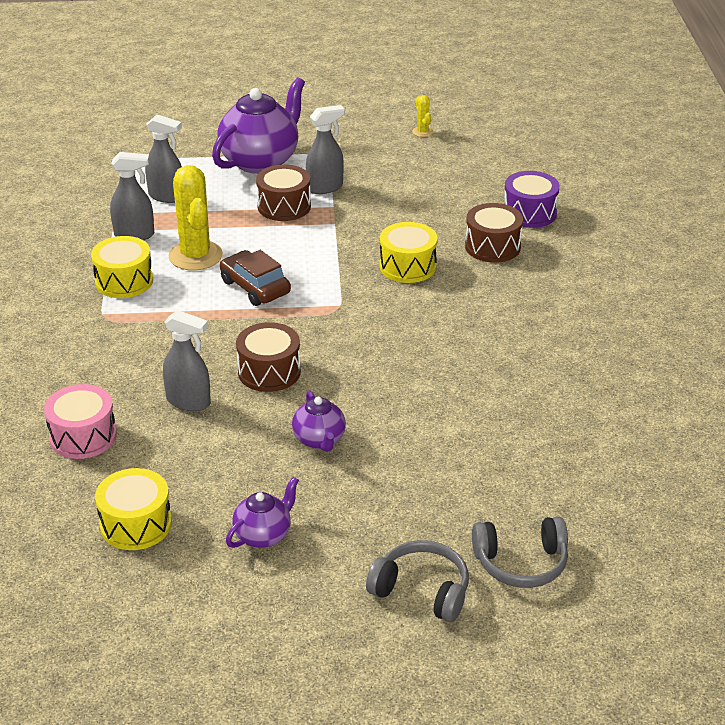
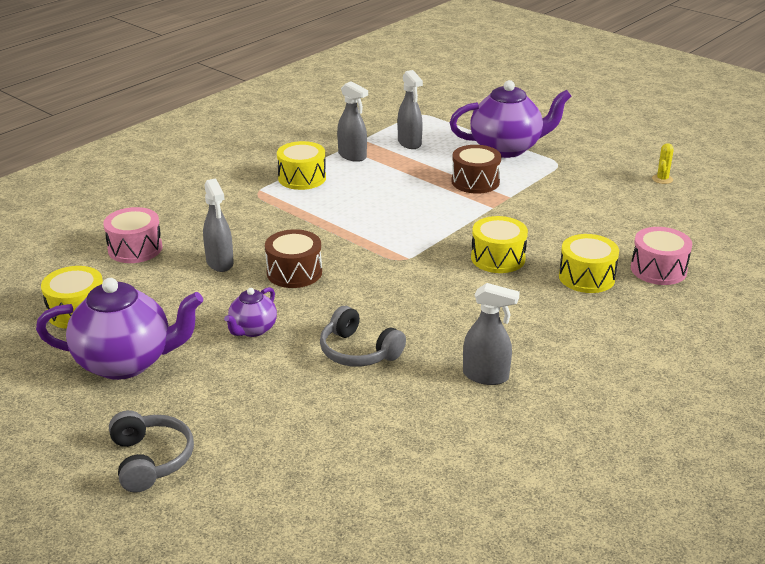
camera: 45 degrees right, 5 degrees down
yellow cactus [169,165,223,271] -> none
brown car [220,250,291,306] -> none
purple teapot [226,477,299,548] -> purple teapot [36,278,204,380], size x1.95
grey spray bottle [306,105,345,194] -> grey spray bottle moved to [463,283,520,385]
brown drum [465,203,523,263] -> yellow drum [559,234,619,293]
grey headphones [472,516,568,588] -> grey headphones moved to [320,306,406,367]
purple drum [504,171,560,228] -> pink drum [631,227,692,285]

